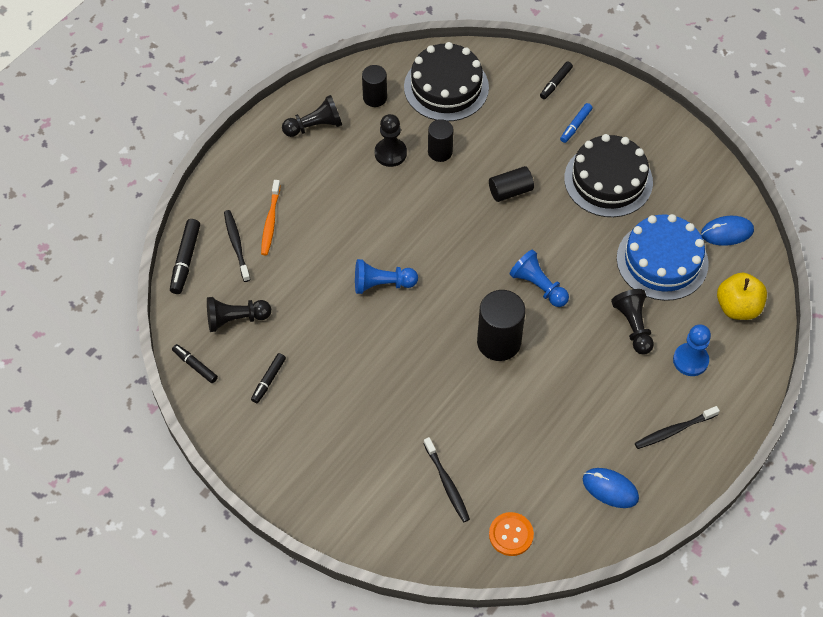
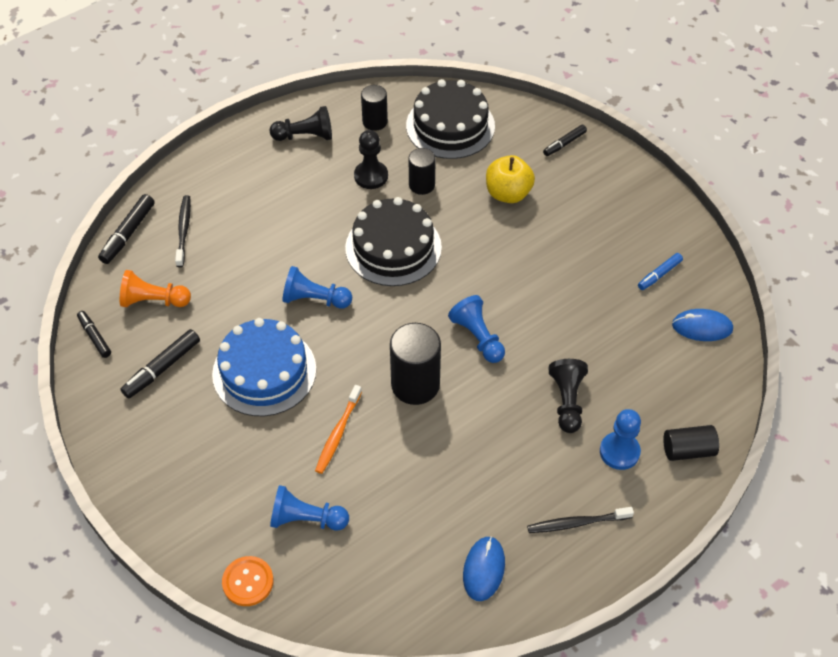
camera: 15 degrees right, 5 degrees down
black pawn [207,297,271,332] -> orange pawn [120,270,191,307]
black marker [251,353,286,403] -> black marker [120,329,200,399], size x1.52
orange toothbrush [261,180,281,255] -> orange toothbrush moved to [315,385,362,474]
black toothbrush [423,437,470,522] -> blue pawn [270,485,349,531]
black cylinder [489,166,534,202] -> black cylinder moved to [663,425,719,461]
orange button [489,512,534,556] -> orange button moved to [222,556,274,606]
blue marker [560,103,592,143] -> blue marker moved to [638,253,683,290]
black cake [564,134,653,217] -> black cake moved to [345,197,442,286]
blue mouse [583,468,639,508] -> blue mouse turned 60 degrees clockwise [463,536,505,601]
blue cake [617,214,709,301] -> blue cake moved to [212,318,316,416]
yellow apple [717,273,767,320] -> yellow apple moved to [486,155,535,203]

